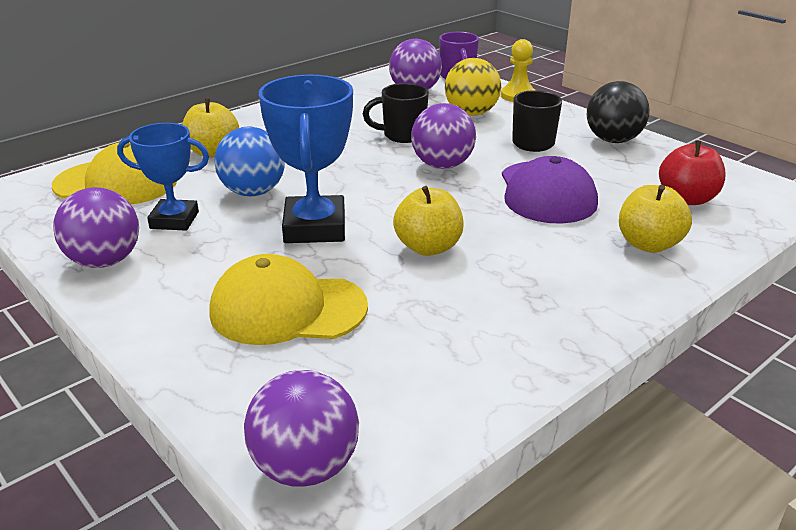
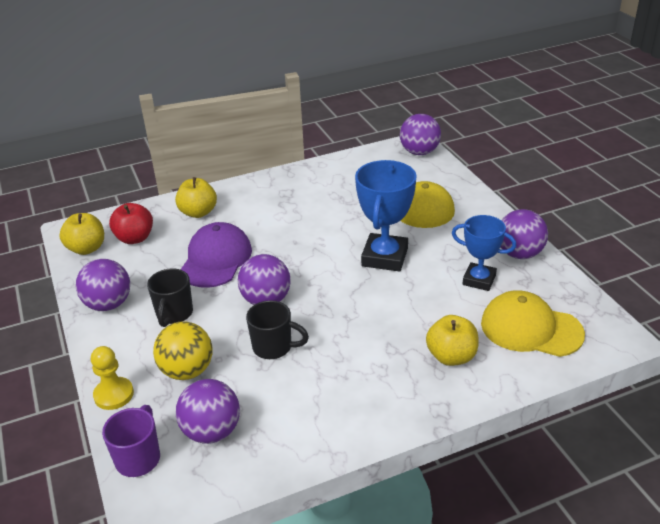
camera: 160 degrees left, 5 degrees up
blue ball [215,127,285,196] -> none
yellow apple [393,186,464,256] -> yellow apple moved to [59,213,104,255]
black ball [587,81,650,143] -> purple ball [76,259,130,311]

